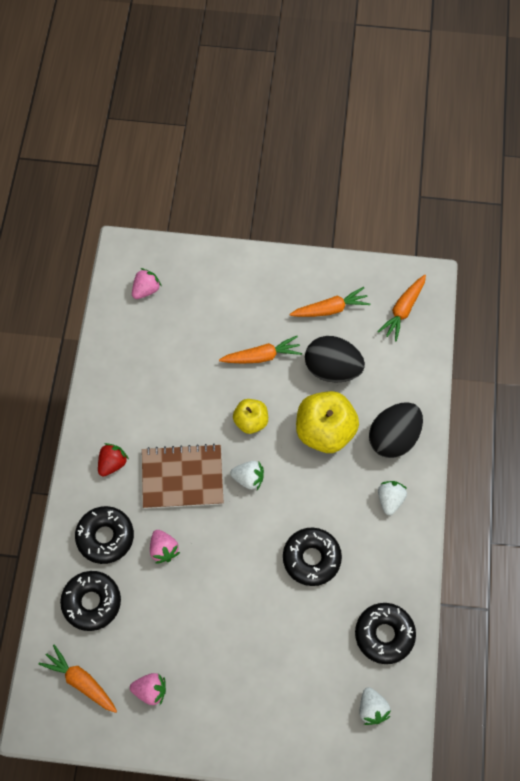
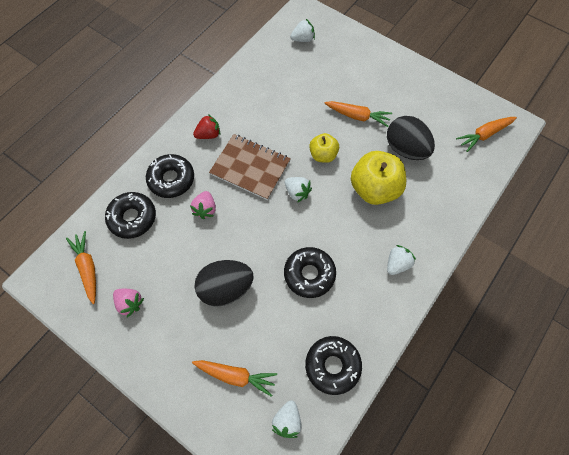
camera: 30 degrees right, 0 degrees up
pink strawberry [132,268,162,299] -> white strawberry [290,19,315,42]
orange carrot [289,287,370,317] -> orange carrot moved to [192,360,277,397]
black egg [369,402,423,458] -> black egg moved to [194,260,254,307]

